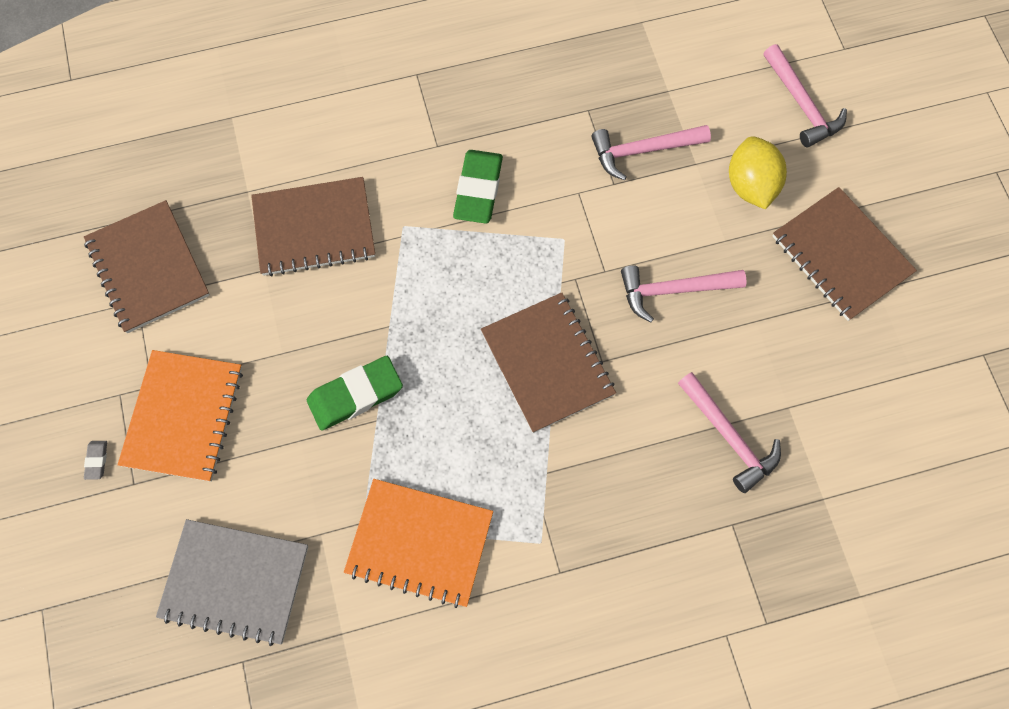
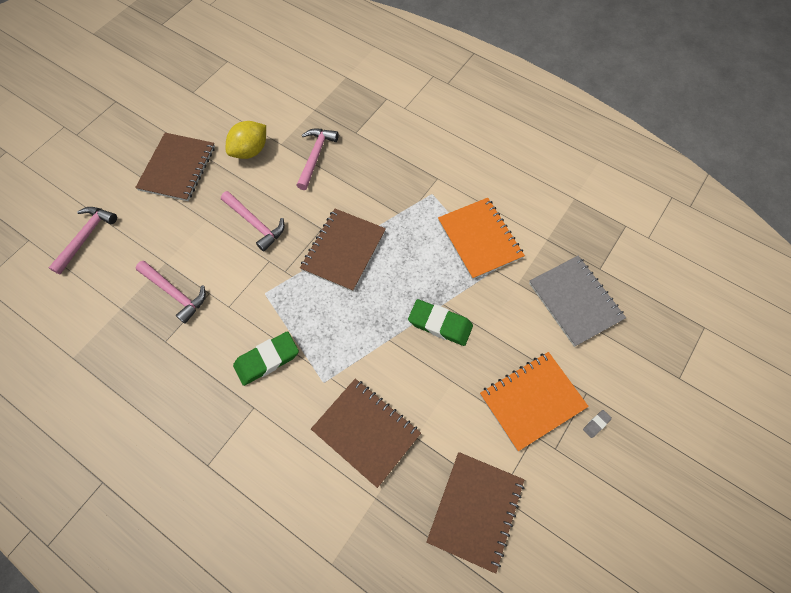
camera: 130 degrees left, 5 degrees down
yellow lemon [729,136,787,209] -> yellow lemon moved to [226,121,266,159]

